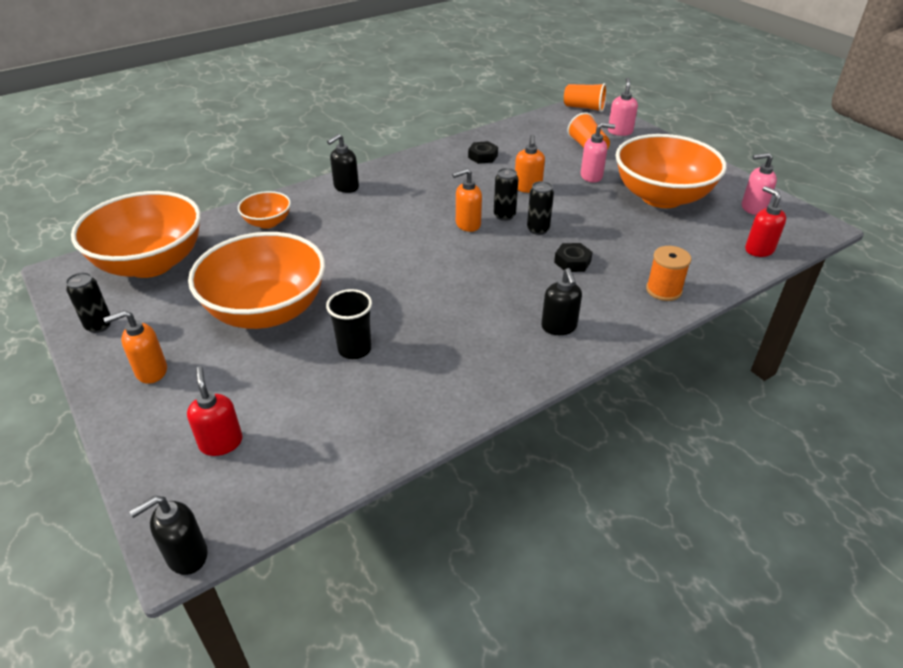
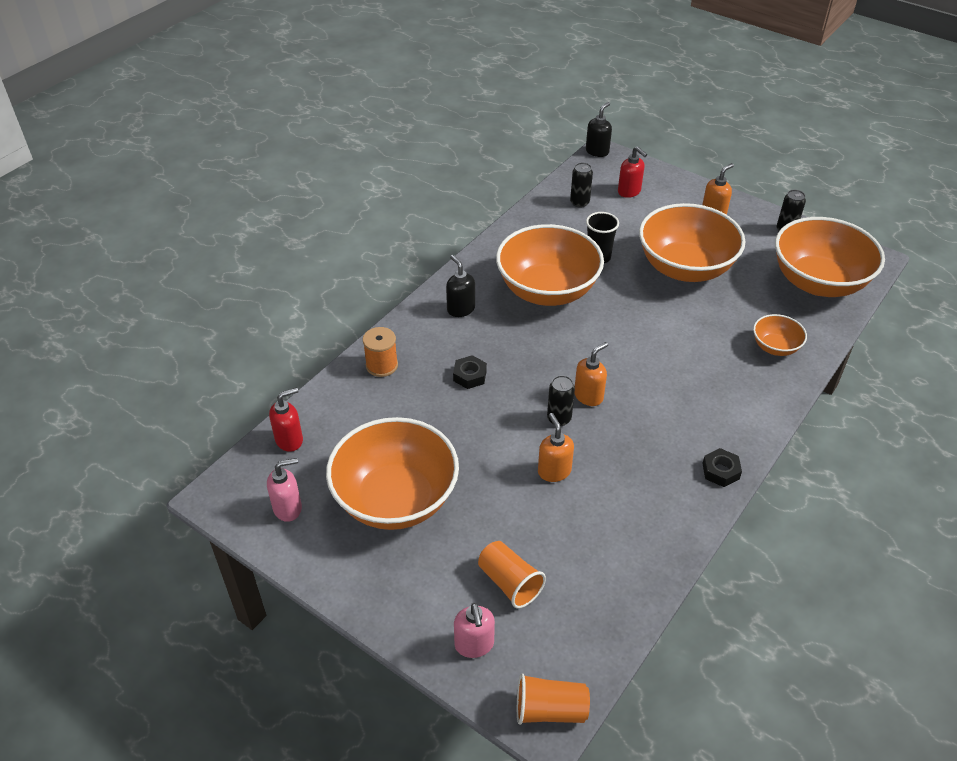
camera: 160 degrees right, 5 degrees up
black soap dispenser [327,134,359,193] -> none
black nut [468,141,498,164] -> black nut moved to [702,448,742,487]
black can [527,181,554,235] -> black can moved to [570,162,593,208]
pink soap dispenser [581,123,615,182] -> none
red soap dispenser [745,186,786,257] -> red soap dispenser turned 75 degrees counterclockwise [269,387,303,452]
none -> orange bowl [496,224,604,306]

